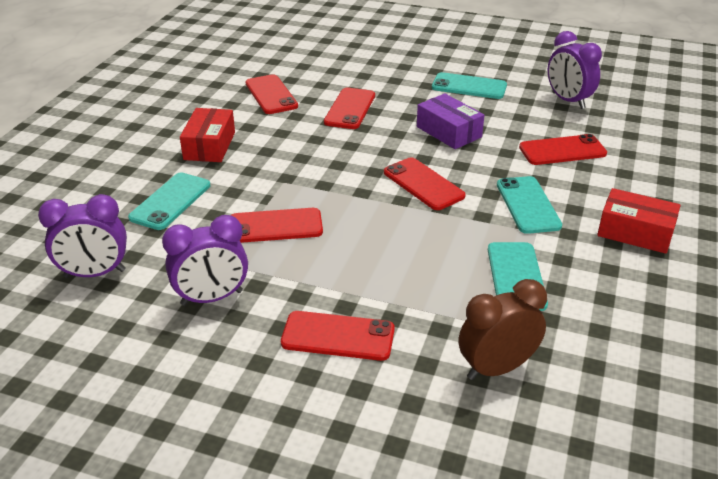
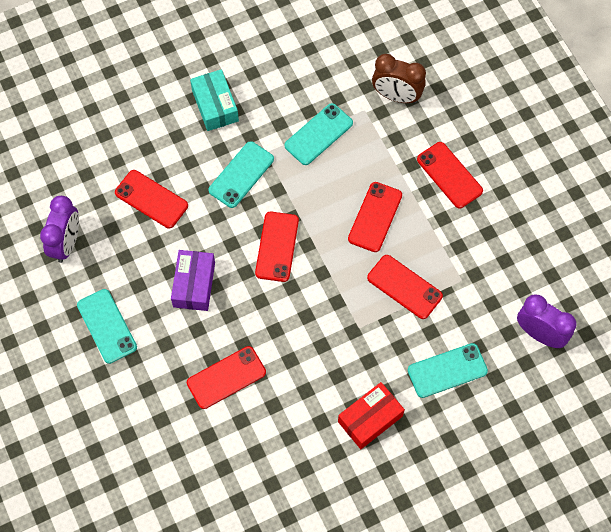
camera: 135 degrees left, 30 degrees up
purple clock [162,215,248,306] -> none
red phone [245,74,298,114] -> red phone moved to [348,182,402,252]
red box [597,188,681,254] -> turquoise box [190,69,239,131]

